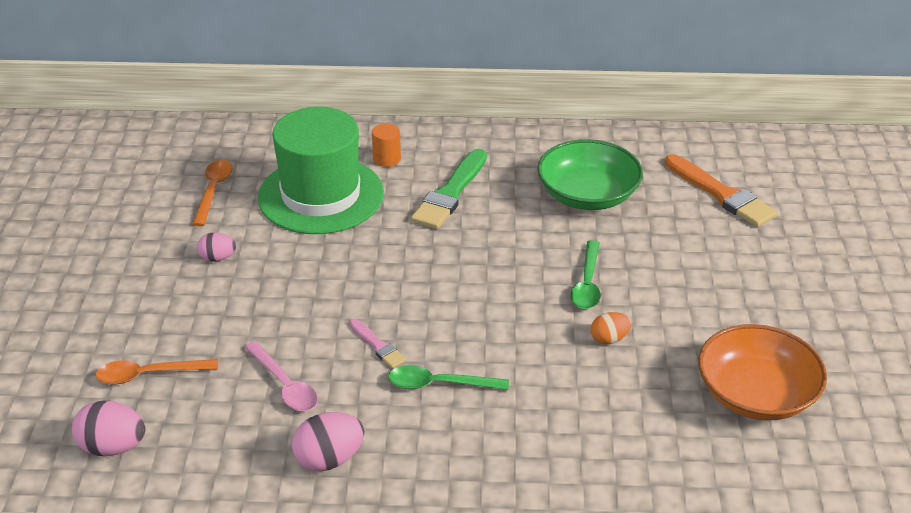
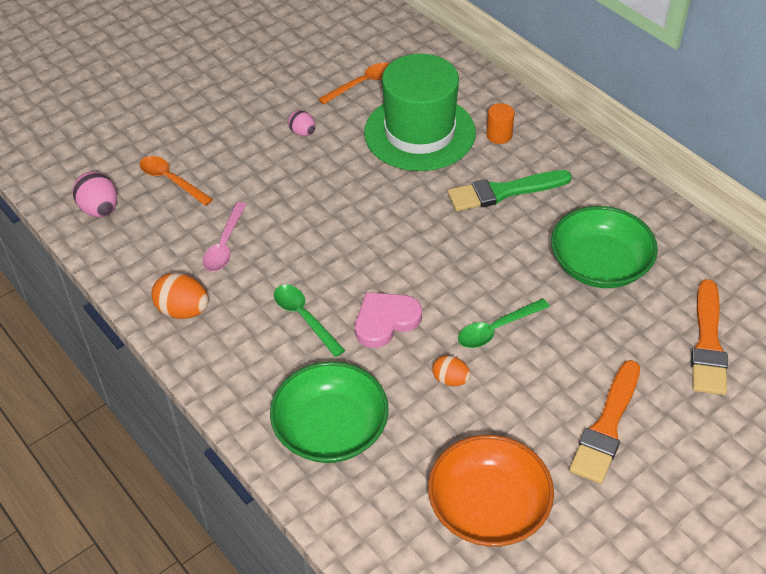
camera: 50 degrees right, 10 degrees up
pink egg [292,412,365,471] -> orange egg [151,273,209,319]
pink brush [349,319,407,369] -> none
none -> green bowl [270,362,389,463]
none -> pink heart [355,292,422,348]
none -> orange brush [569,360,640,484]

